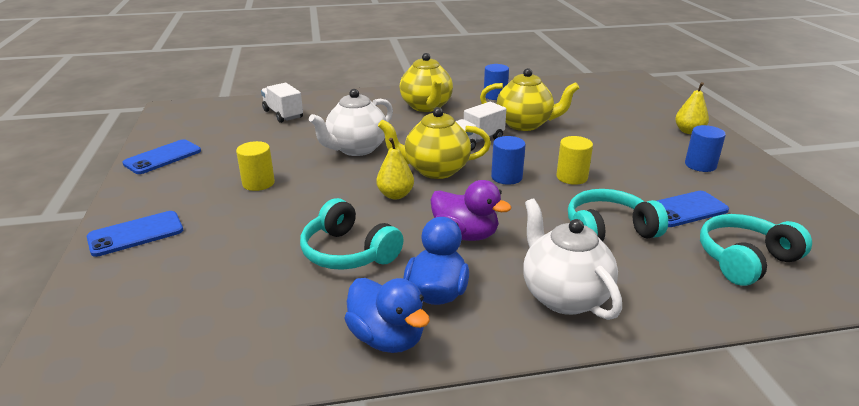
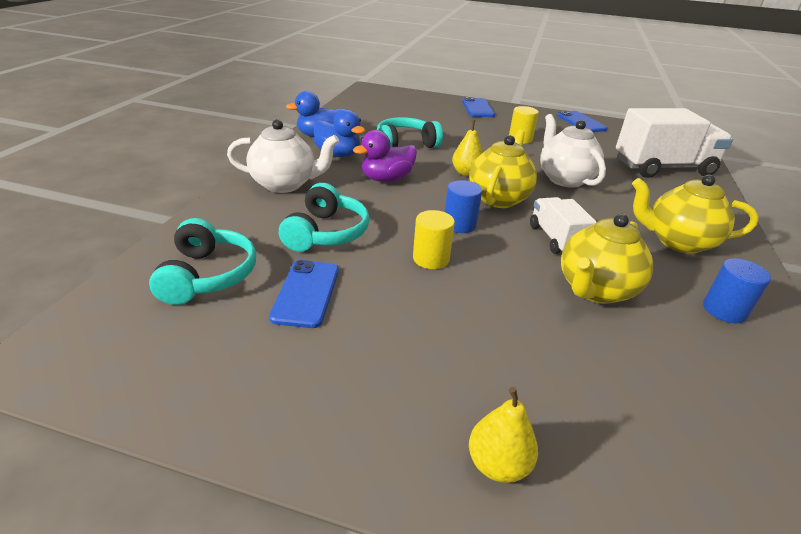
camera: 115 degrees right, 5 degrees up
white truck [261,83,303,123] -> white truck [616,108,733,178], size x1.82
blue cylinder [685,125,726,172] -> none

